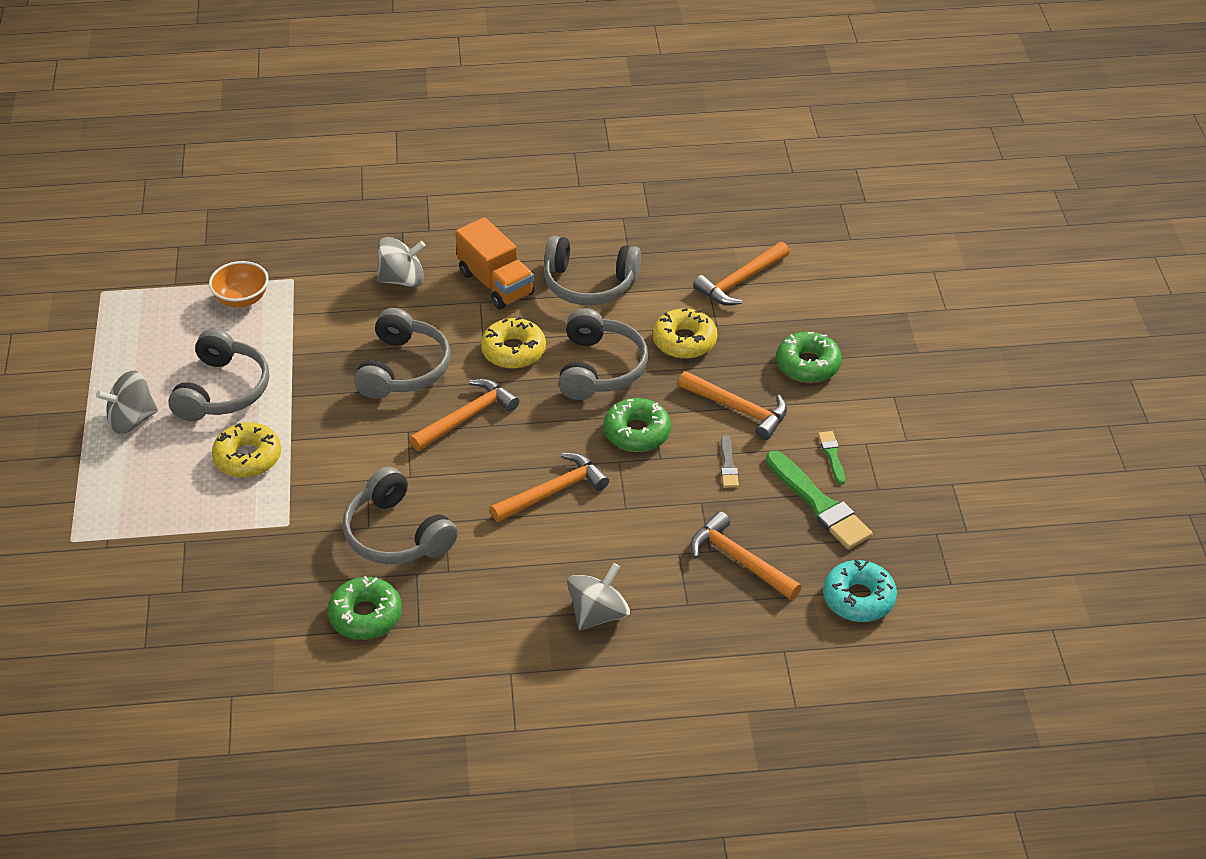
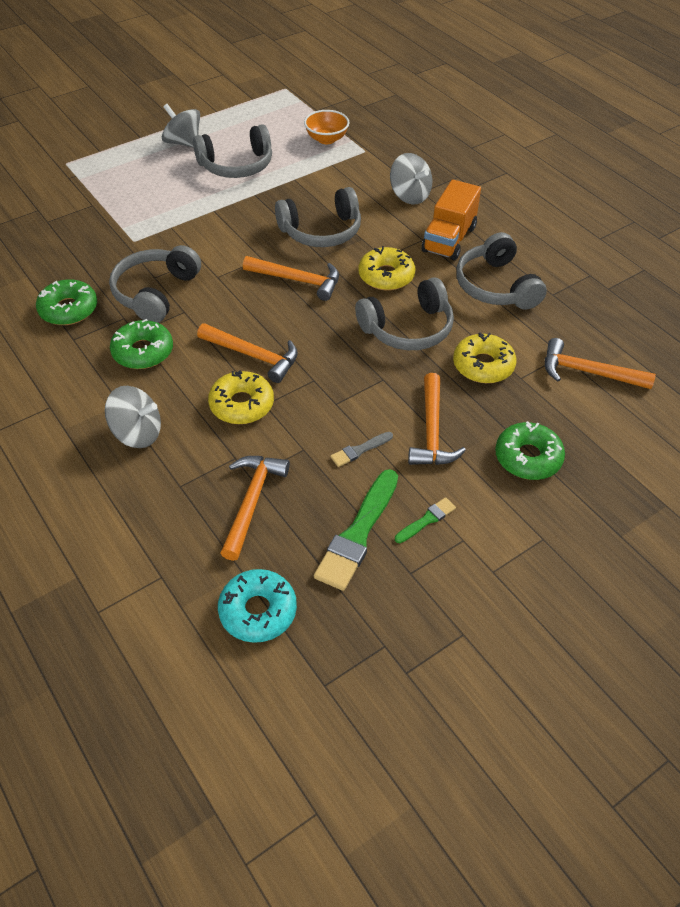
camera: 60 degrees right, 5 degrees up
yellow donut [212,422,281,478] -> yellow donut moved to [208,370,274,424]
green donut [604,398,671,452] -> green donut moved to [110,319,173,369]

